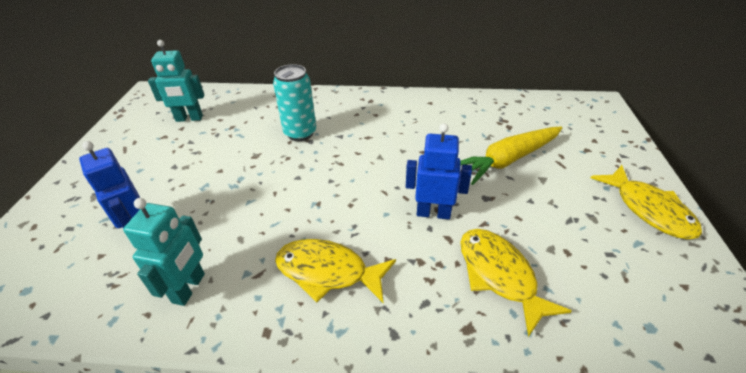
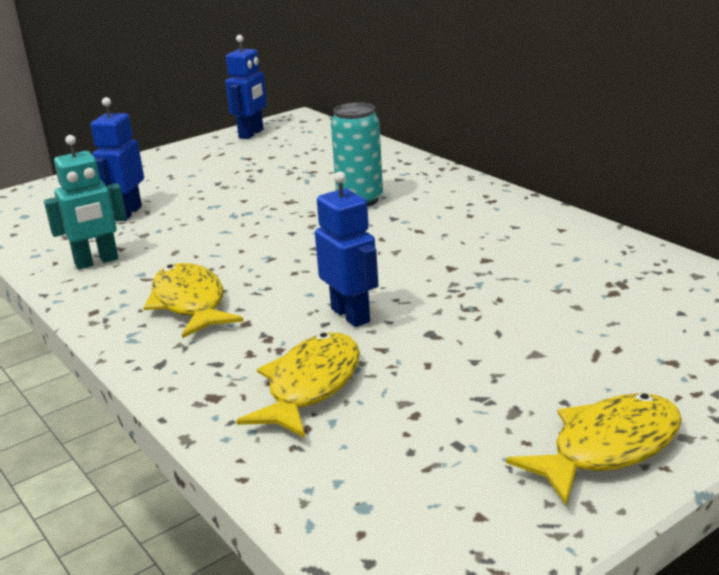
camera: 50 degrees right, 15 degrees down
turquoise robot [148,40,204,122] -> none
yellow carrot [461,126,563,185] -> none
yellow fish [591,165,702,240] -> yellow fish turned 150 degrees counterclockwise [506,393,682,505]
none -> blue robot [225,35,267,139]

